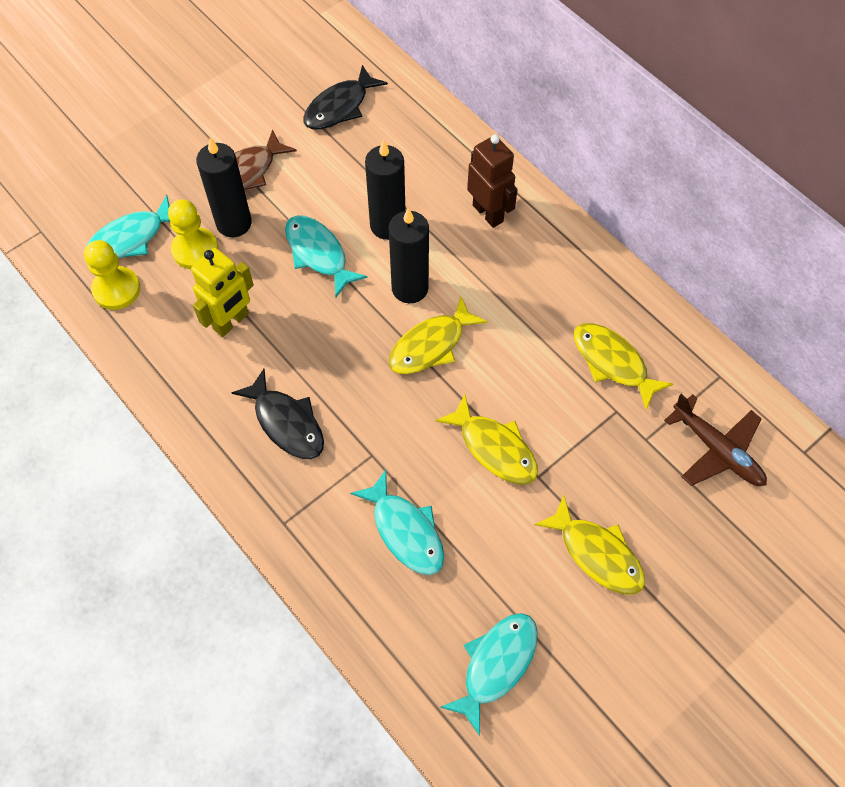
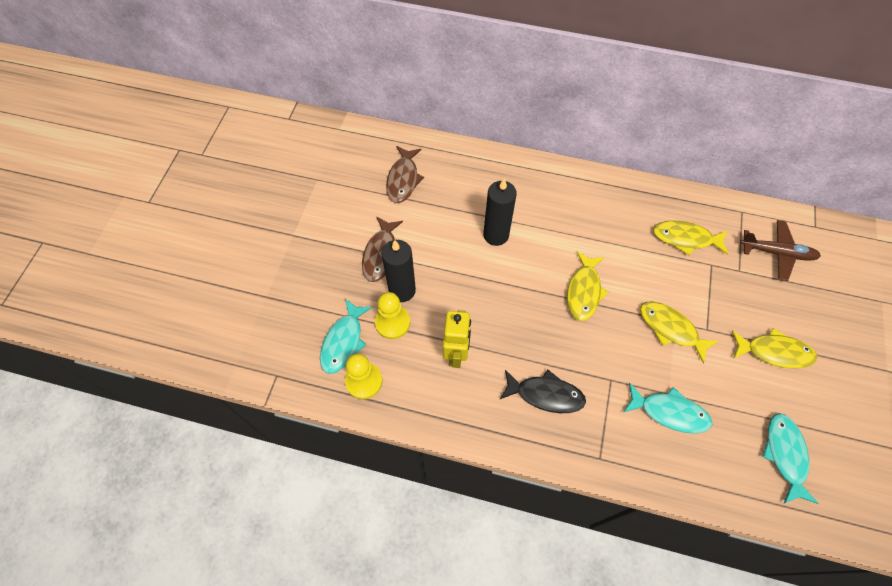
camera: 35 degrees left, 0 degrees up
turquoise fish [285,215,368,298] -> none
black fish [304,65,388,130] -> brown fish [386,146,424,203]
black candle [389,208,429,303] -> none
yellow fish [436,394,538,484] -> yellow fish turned 150 degrees counterclockwise [640,301,719,364]
brown robot [467,134,518,228] -> none

